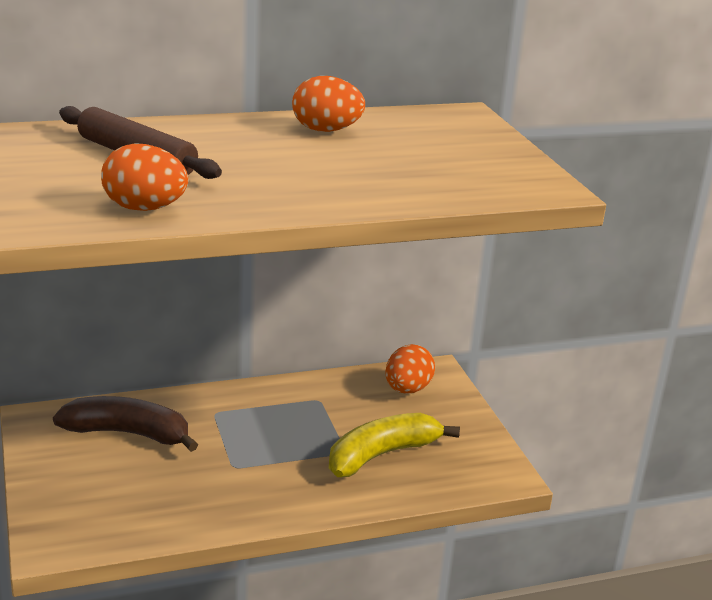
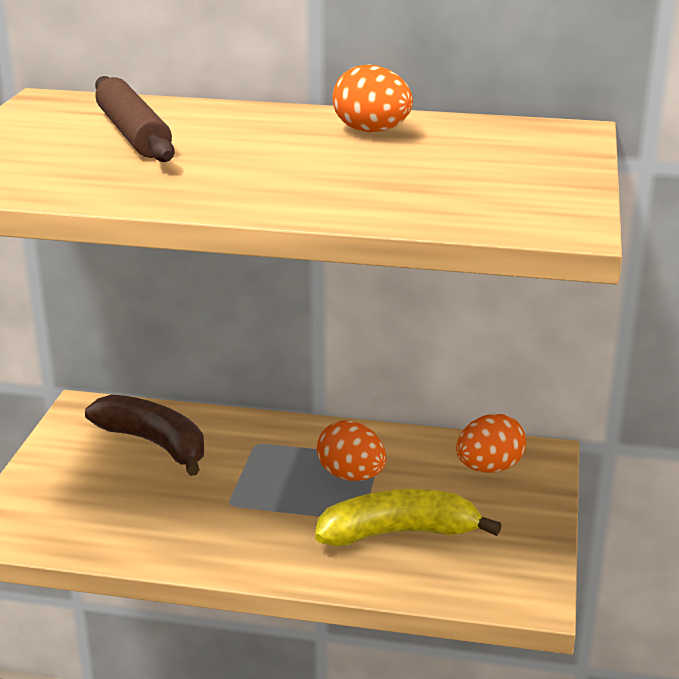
camera: 30 degrees right, 0 degrees up
orange egg [101,143,188,211] -> orange egg moved to [317,420,386,481]

